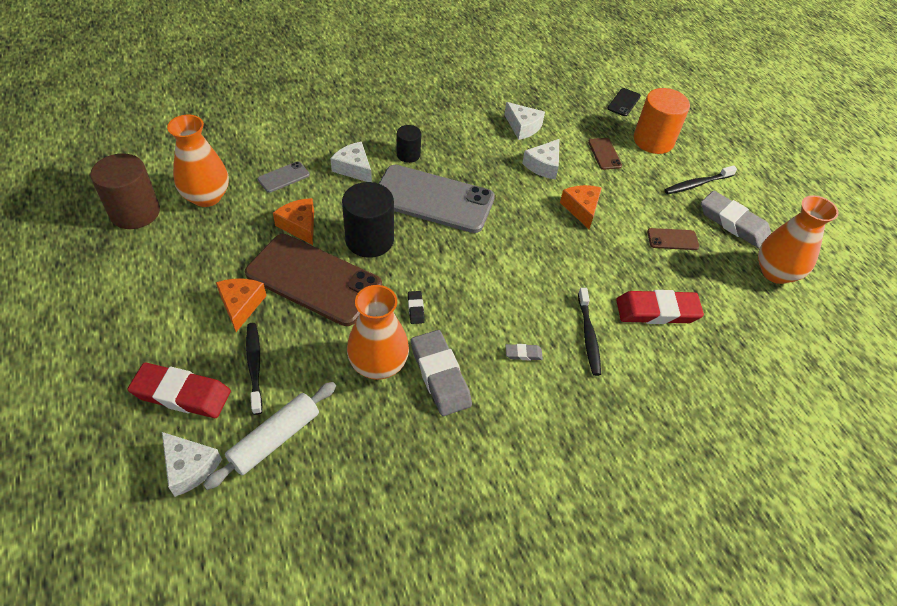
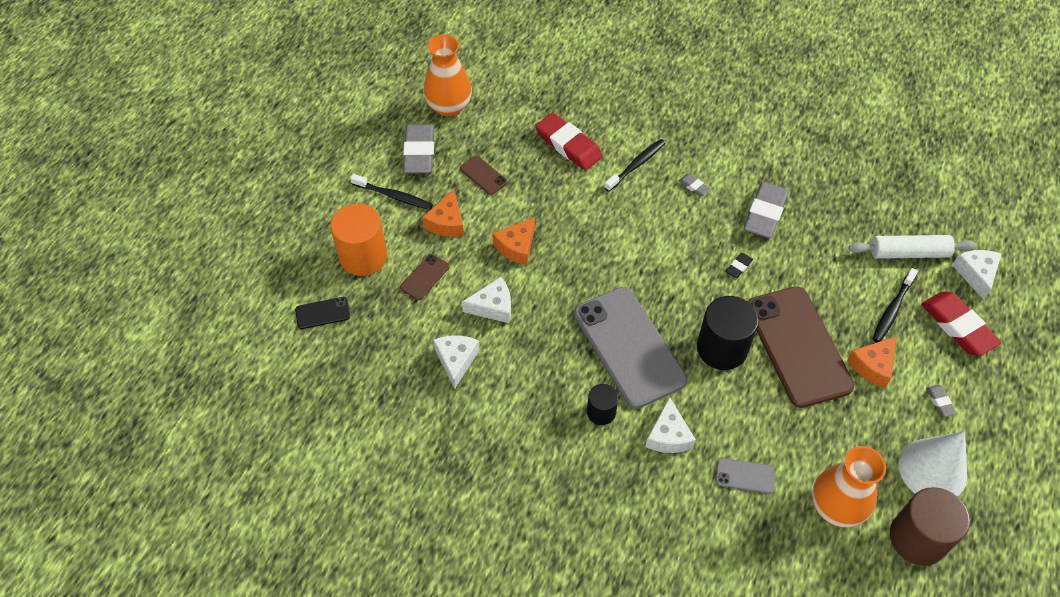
camera: 130 degrees left, 5 degrees up
orange cheese [273,198,314,245] -> orange cheese moved to [422,189,464,237]
orange vase [347,285,409,380] -> none
none -> white cone [898,431,967,497]
none -> grey eraser [926,385,956,417]

